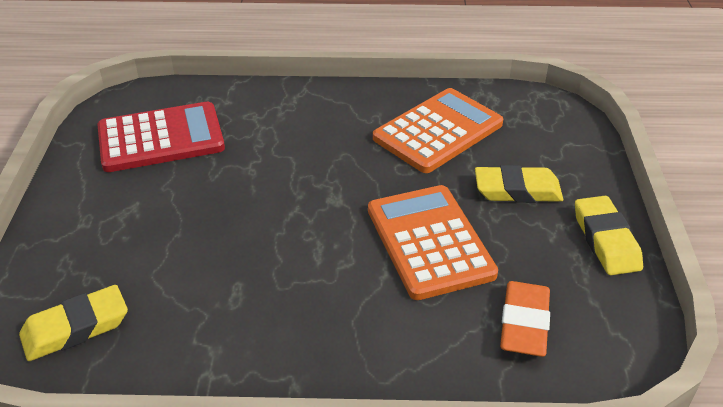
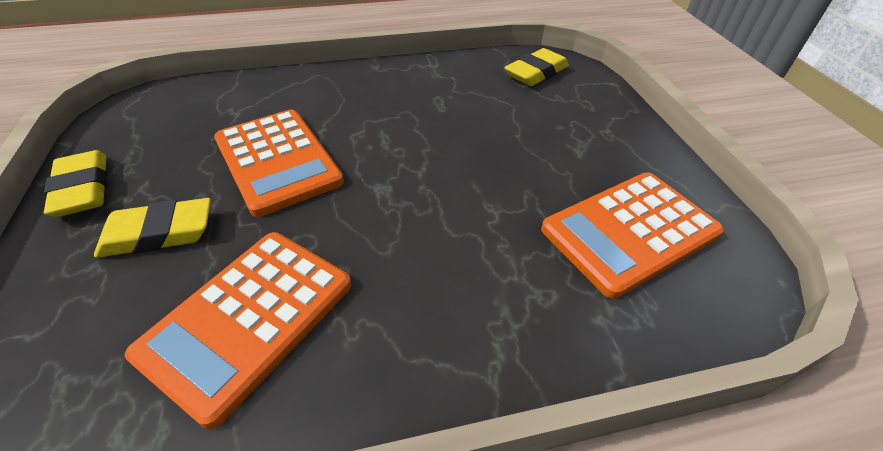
camera: 165 degrees right, 5 degrees up
red calculator [97,102,225,172] -> orange calculator [541,172,724,299]
orange eraser [500,281,550,357] -> none

